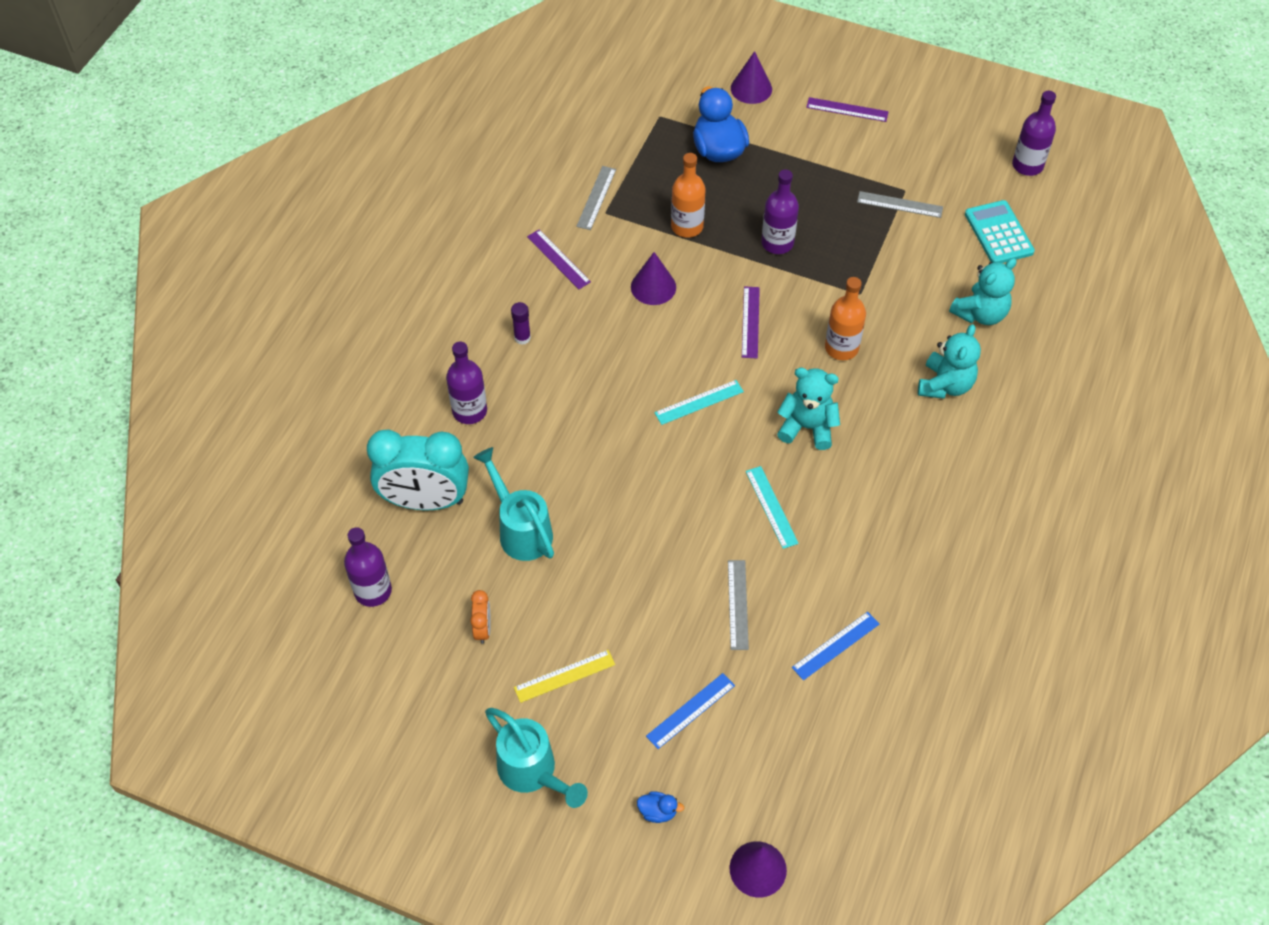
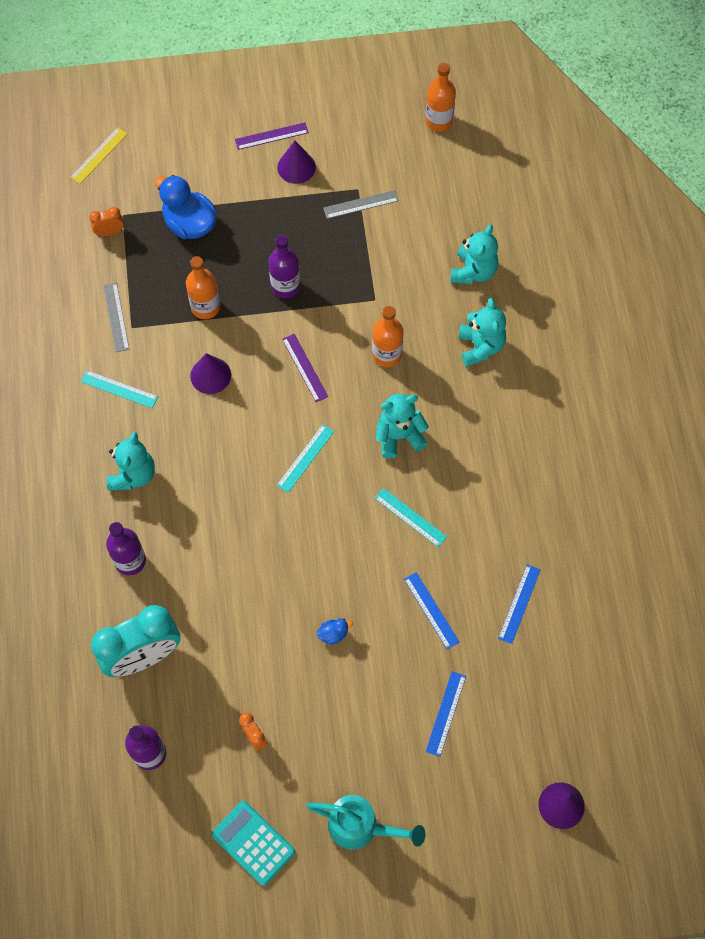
camera: 30 degrees left, 10 degrees up
turquoise watering can [473,447,554,561] -> none
purple glue stick [511,302,531,345] -> turquoise teddy bear [107,432,155,490]
yellow ruler [514,650,615,703] -> yellow ruler moved to [70,127,127,184]
purple ruler [527,230,591,289] -> turquoise ruler [81,370,158,408]
blue duck [637,791,684,823] -> blue duck moved to [317,618,353,645]
grey ruler [728,560,749,650] -> blue ruler [404,572,459,649]
purple cone [731,51,772,104] -> purple cone moved to [277,141,316,184]
turquoise calculator [965,200,1035,263] -> turquoise calculator moved to [211,801,295,886]
purple bottle [1012,91,1056,176] -> orange bottle [425,63,456,131]
none -> orange clock [89,207,124,236]

